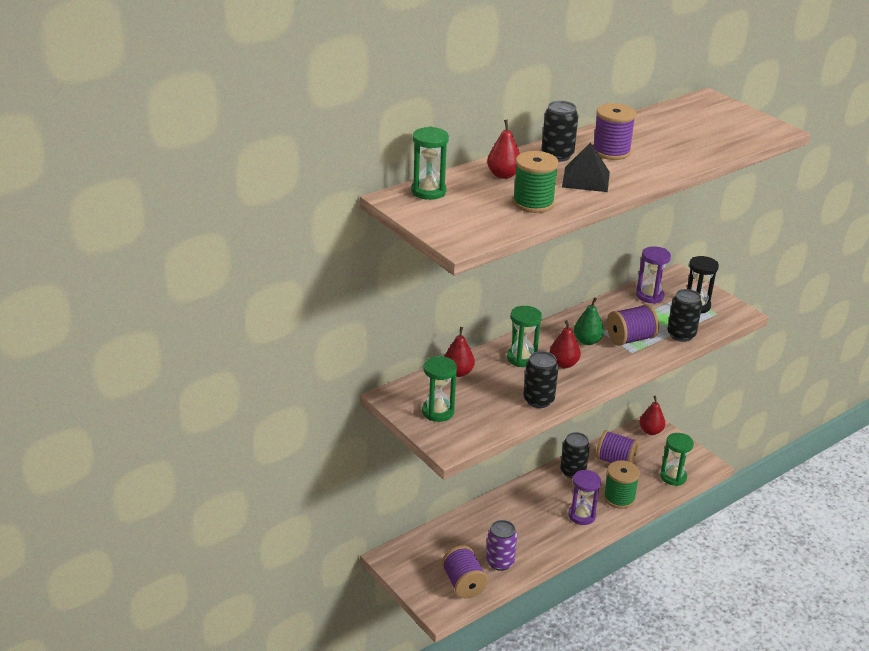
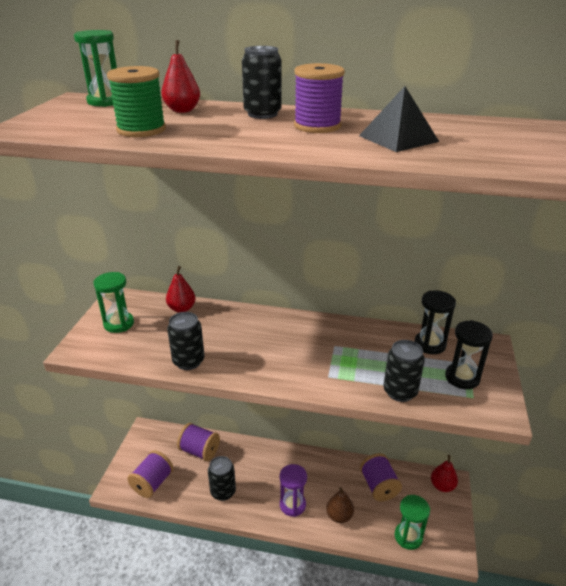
camera: 50 degrees right, 0 degrees up
purple can [486,520,517,571] -> none
green hourglass [507,306,542,367] -> none
red pear [549,320,581,368] -> none
black can [560,432,590,479] -> black can moved to [208,456,236,501]
black pyramid [562,142,610,192] -> black pyramid moved to [359,86,439,152]
green pear [574,297,604,345] -> none
green spool [604,460,640,509] -> brown pear [326,487,354,523]
purple spool [607,304,659,346] -> purple spool moved to [177,423,220,461]
purple hourglass [636,246,671,304] -> black hourglass [415,290,456,354]

